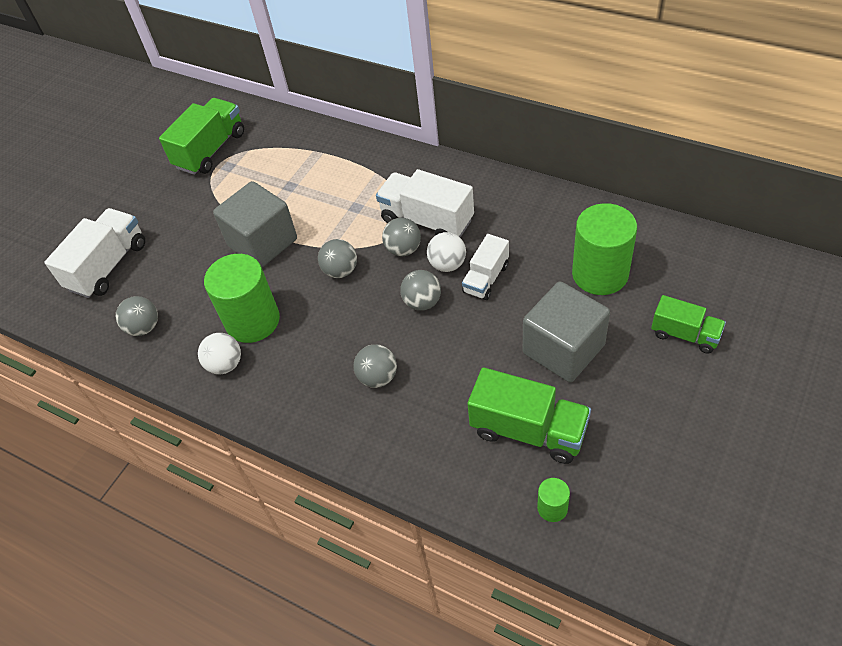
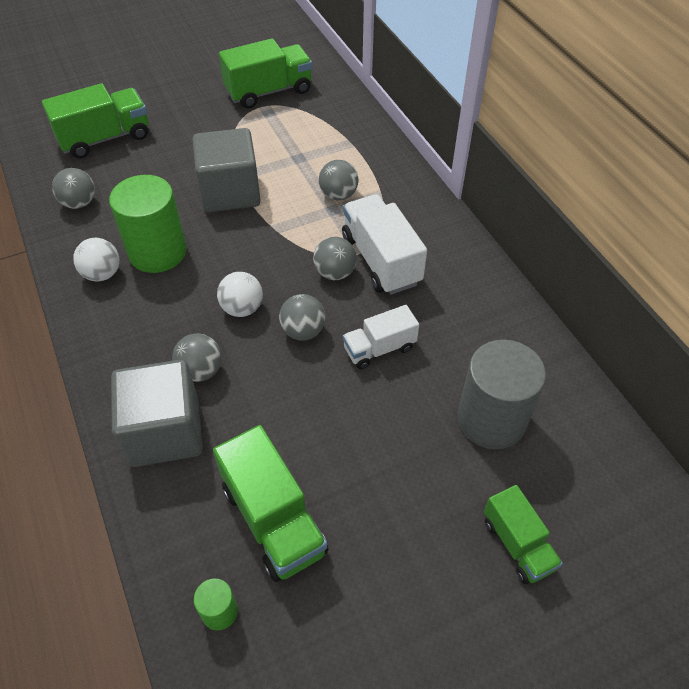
camera: 30 degrees right, 0 degrees up
white truck [44,208,145,298] -> green truck [42,83,149,159]
grey ball [318,239,357,278] -> grey ball moved to [319,160,358,200]
white ball [427,232,466,272] -> white ball moved to [217,272,263,317]
grey cube [523,281,610,382] -> grey cube moved to [111,360,203,467]
green cylinder [572,203,637,295] -> grey cylinder [458,340,546,449]

